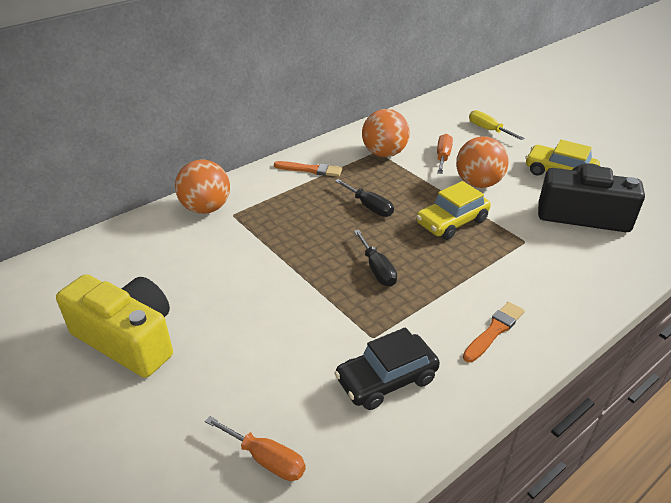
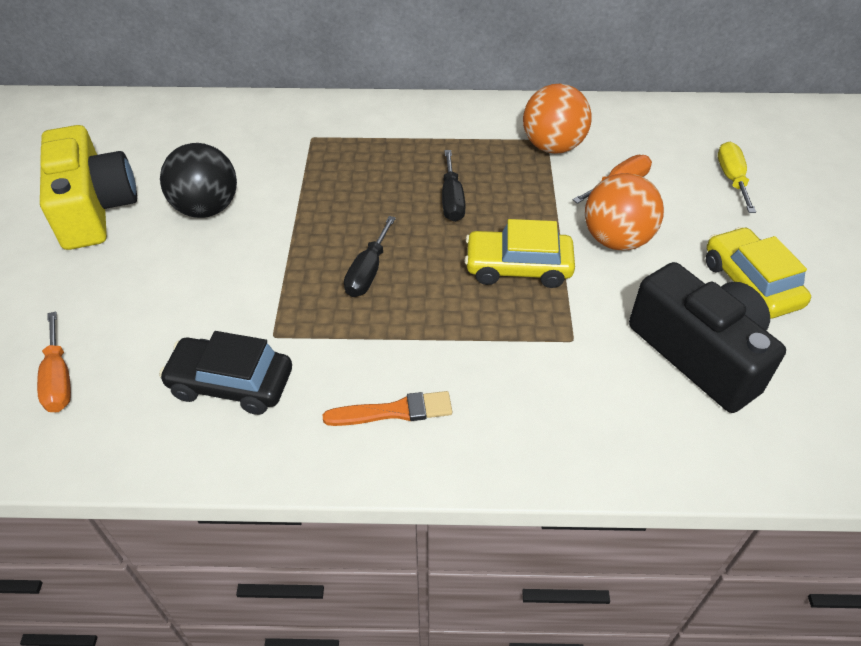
camera: 40 degrees right, 10 degrees up
orange ball [175,159,230,214] -> none
orange brush [274,161,342,177] -> none
none -> black ball [160,143,237,218]

